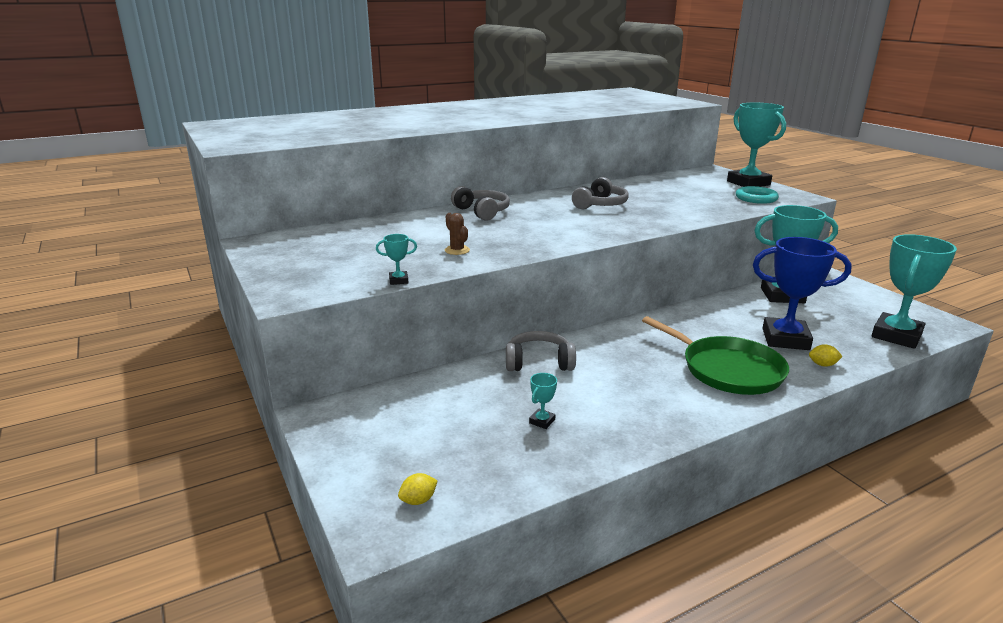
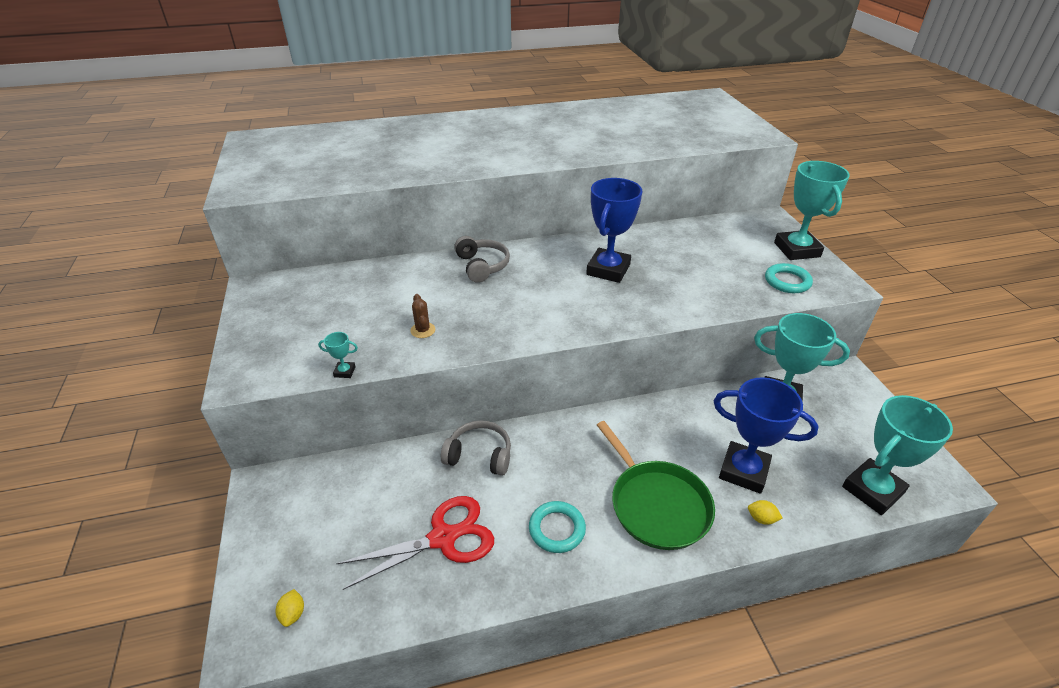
camera: 15 degrees right, 15 degrees up
yellow lemon [398,473,438,505] -> yellow lemon turned 75 degrees counterclockwise [276,589,304,627]
turquoise trophy [529,373,557,429] -> red scissors [336,496,494,590]
grey headphones [572,177,629,209] -> blue trophy [586,178,643,283]
none -> turquoise ring [529,501,586,553]

